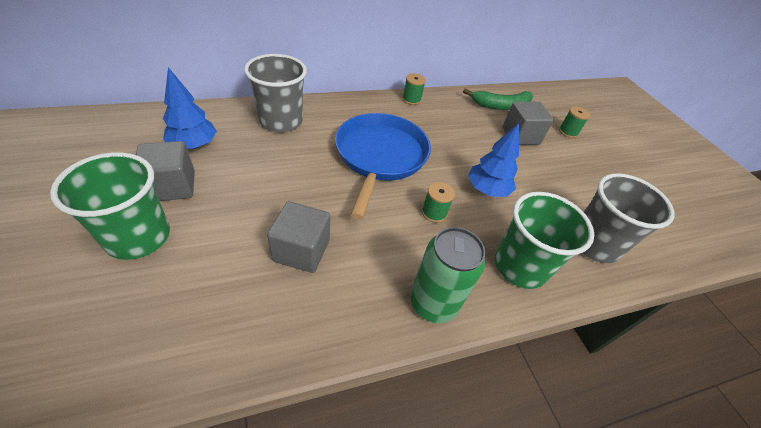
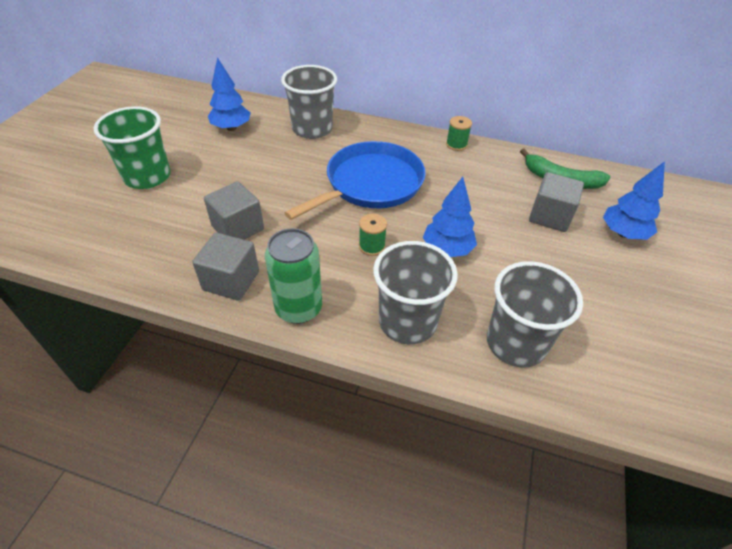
camera: 40 degrees right, 0 degrees up
grey cube [136,141,195,201] -> grey cube moved to [192,233,259,301]
green cup [495,192,594,289] -> grey cup [373,241,458,344]
green spool [559,107,590,138] -> blue tree [603,161,665,240]

